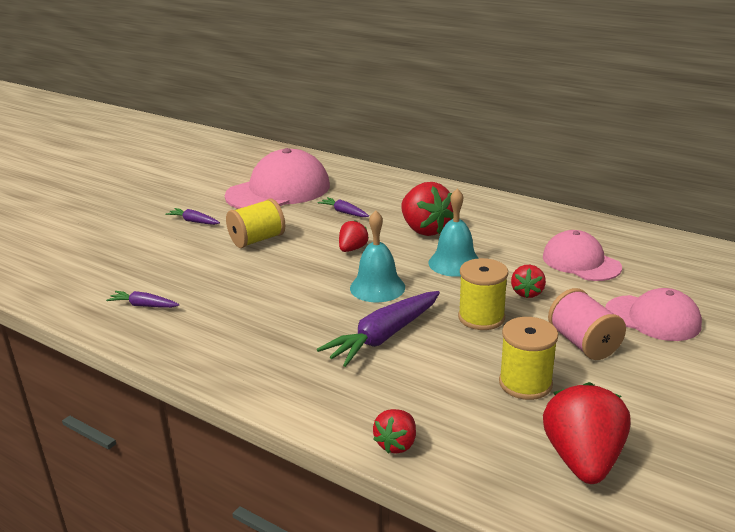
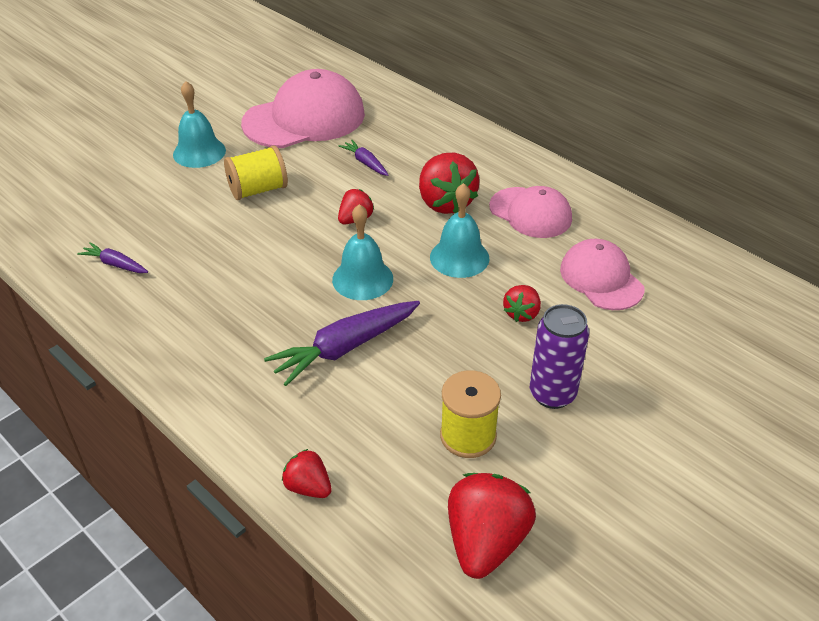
camera: 10 degrees right, 15 degrees up
purple carrot [165,208,220,225] -> turquoise bell [173,81,226,168]
red strawberry [373,409,416,453] -> red strawberry turned 90 degrees clockwise [282,449,332,498]
yellow spool [458,258,508,330] -> none
pink spool [548,288,626,360] -> purple can [530,304,589,409]
pink cap [605,288,702,341] -> pink cap moved to [489,186,572,238]

